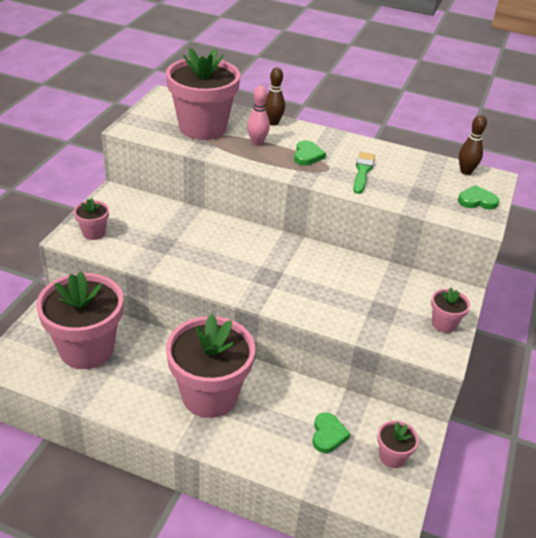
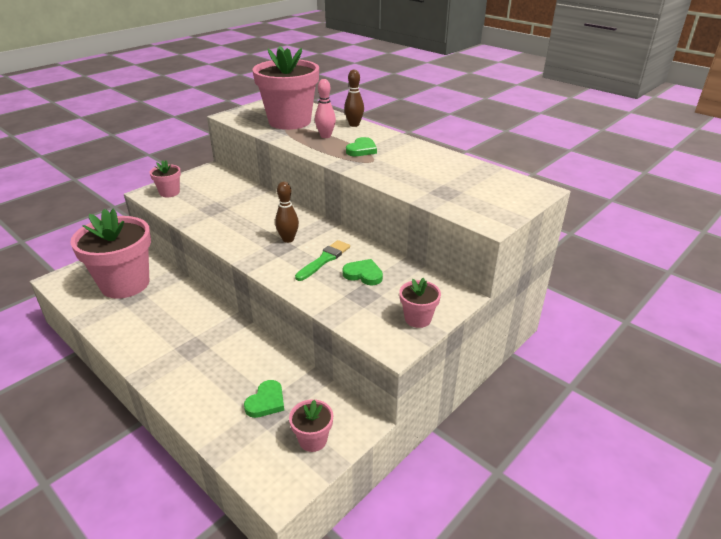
camera: 25 degrees right, 5 degrees down
pink flower pot [166,314,255,418] -> none
green brush [353,152,375,194] -> green brush moved to [295,240,350,281]
green heart [458,185,499,210] -> green heart moved to [342,259,383,285]
brown bowling pin [459,115,487,175] -> brown bowling pin moved to [275,182,299,243]

